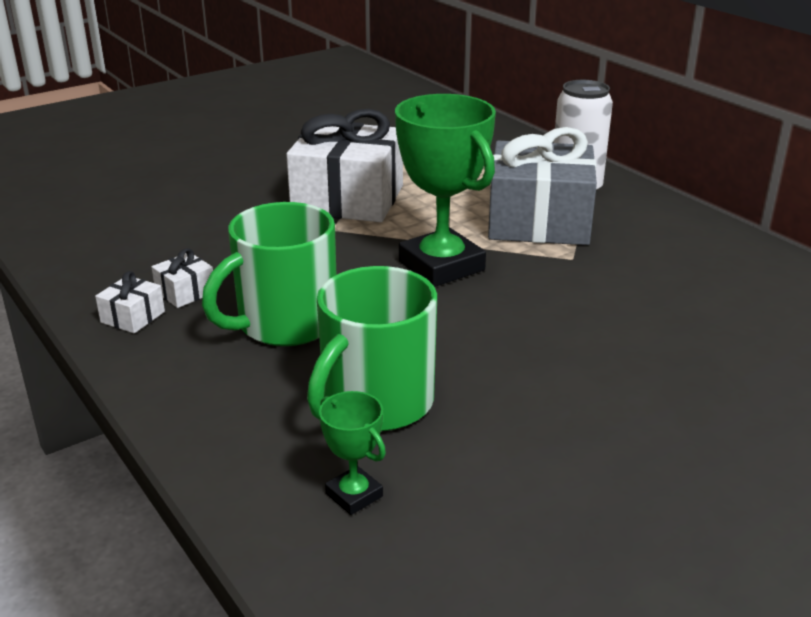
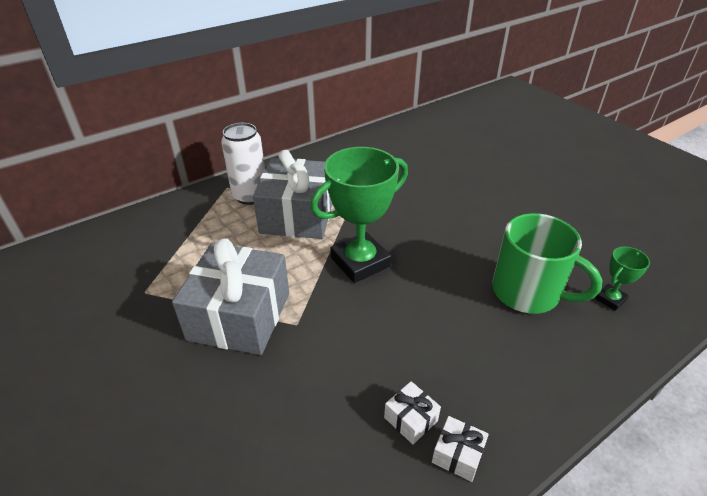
camera: 90 degrees left, 10 degrees up
green mug [202,202,336,346] -> none
white gift [286,109,403,222] -> grey gift [172,238,289,355]

